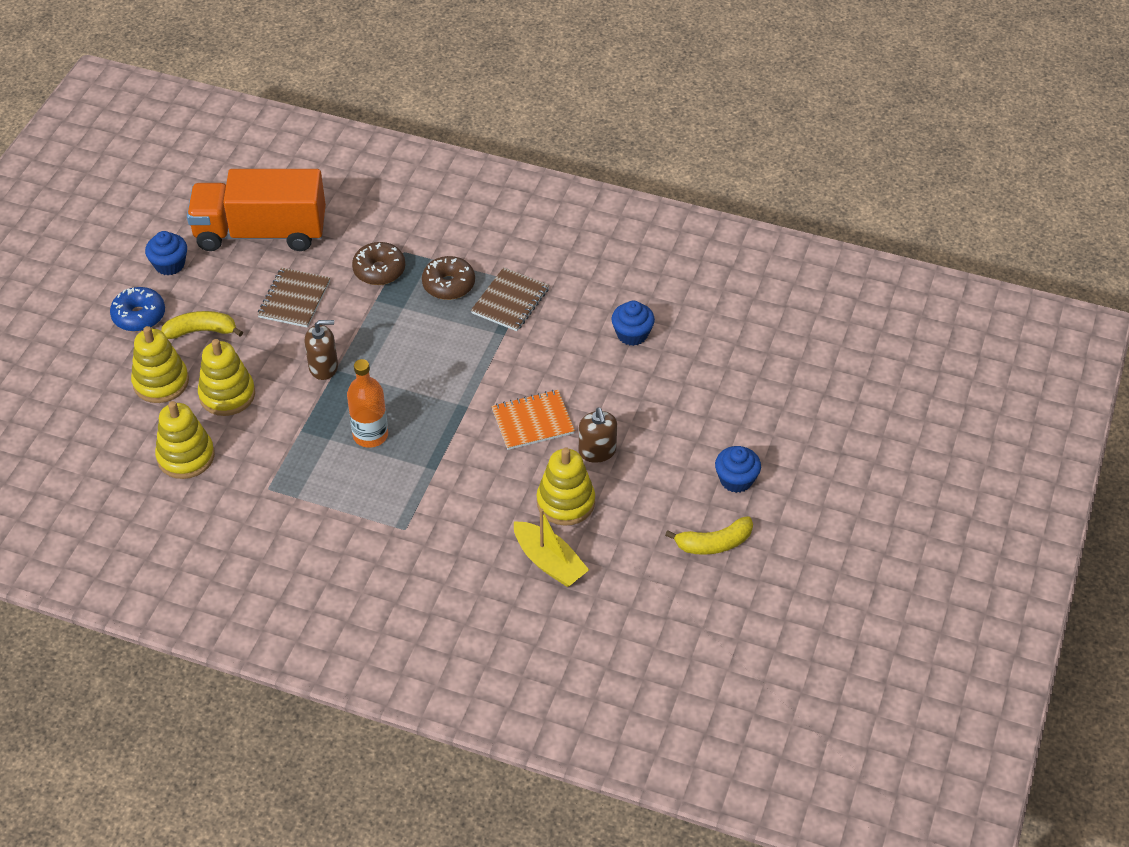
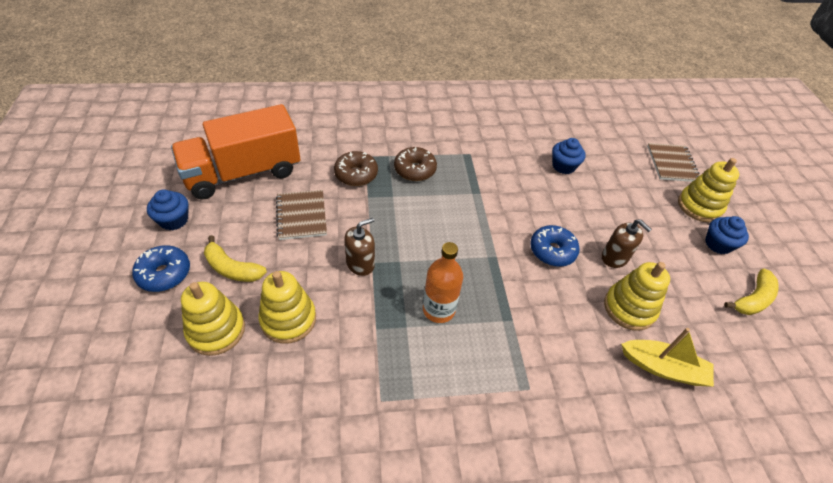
camera: 30 degrees left, 0 degrees up
yellow stacking toy [155,401,215,479] -> yellow stacking toy moved to [678,158,739,222]
yellow banana [161,311,243,339] -> yellow banana turned 120 degrees counterclockwise [204,235,267,282]
brown notebook [471,267,549,331] -> brown notebook moved to [647,143,700,182]
orange notebook [491,390,575,450] -> blue donut [530,225,580,267]

